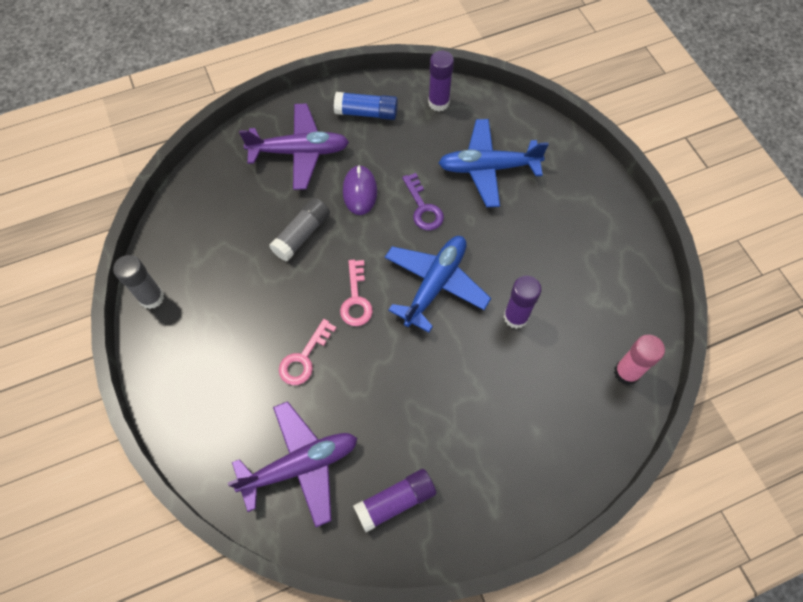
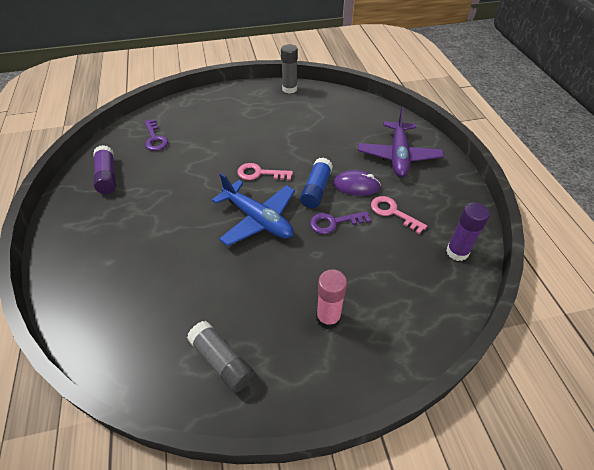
camera: 100 degrees right, 15 degrees down
purple plane [228,401,357,527] -> purple key [144,119,168,151]
grey glue stick [269,198,330,261] -> grey glue stick moved to [187,321,254,393]
pink key [279,319,337,385] -> pink key moved to [371,196,427,234]
blue glue stick [334,92,398,120] -> blue glue stick moved to [300,158,333,208]
blue plane [439,119,549,207] -> none
purple glue stick [504,276,542,329] -> none
pink glue stick [614,335,665,385] -> pink glue stick moved to [316,269,347,329]

